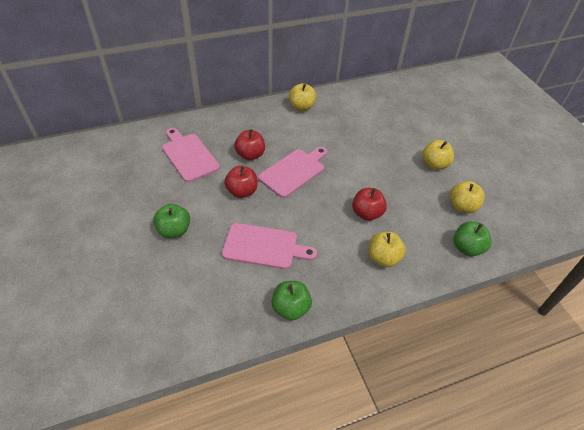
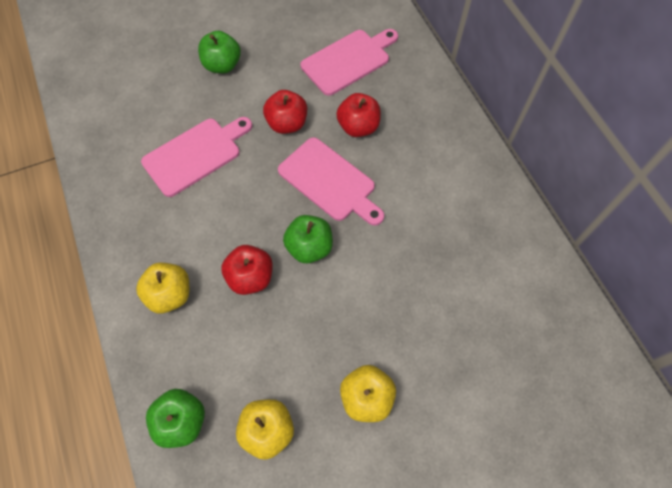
camera: 90 degrees right, 15 degrees up
pink cutting board [222,223,317,269] -> pink cutting board turned 135 degrees counterclockwise [141,117,252,197]
green apple [271,281,312,320] -> green apple moved to [283,215,333,263]
yellow apple [289,83,316,111] -> none

